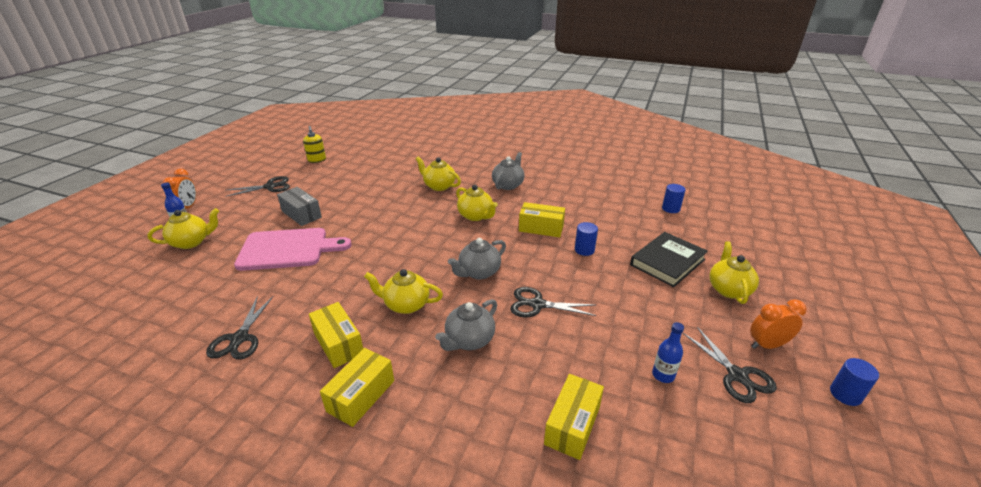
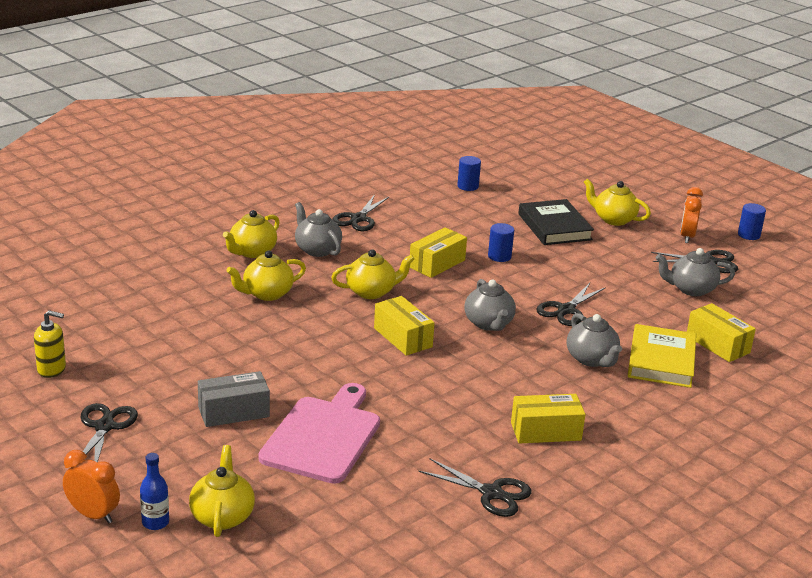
camera: 65 degrees left, 5 degrees down
yellow box [320,348,394,427] -> yellow box moved to [374,296,435,356]
yellow teapot [364,269,443,314] -> yellow teapot moved to [223,210,280,258]
blue bottle [652,322,684,383] -> grey teapot [656,248,735,296]
none -> black scissors [332,194,389,231]
none -> yellow book [628,324,696,388]

